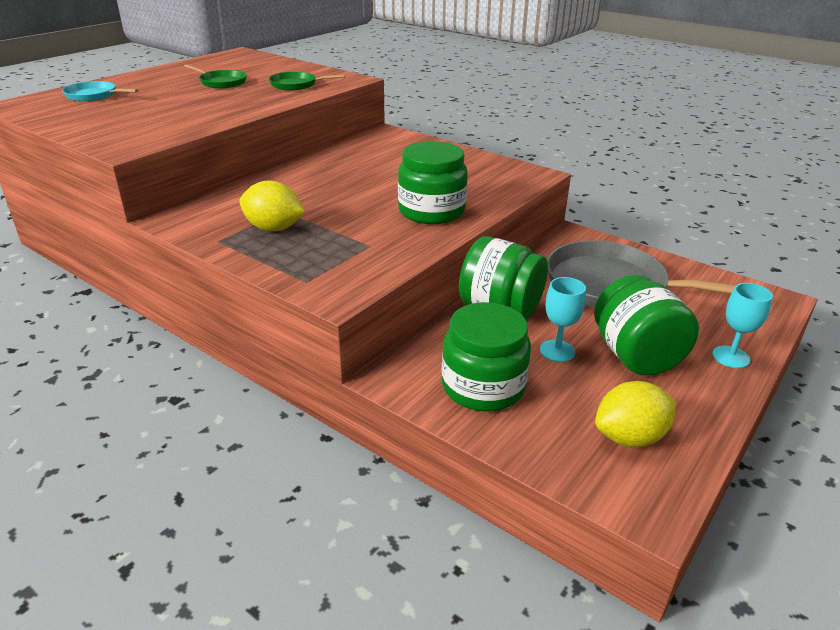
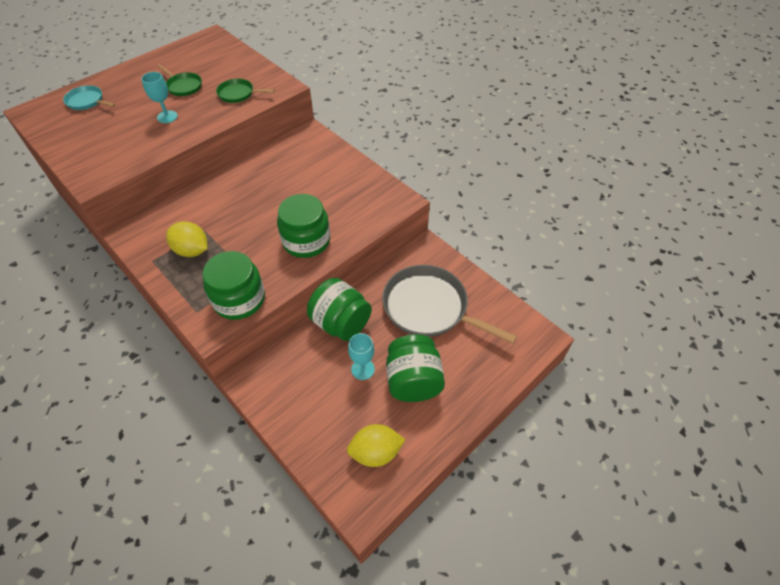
camera: 10 degrees right, 20 degrees up
green jar [442,302,531,412] -> green jar moved to [202,251,265,320]
turquoise goblet [712,283,773,368] -> turquoise goblet moved to [141,72,178,123]

